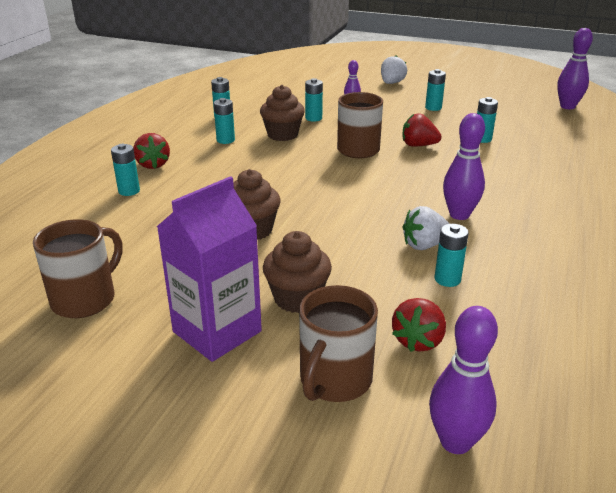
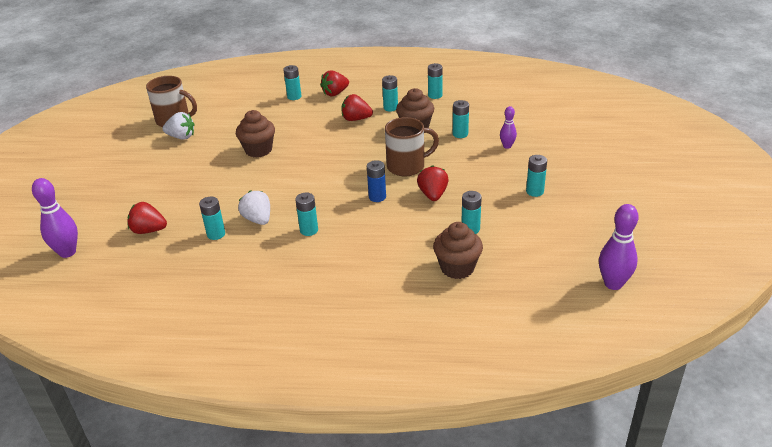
camera: 75 degrees right, 5 degrees up
purple carton [157,176,262,362] -> none
brown cupcake [263,231,332,313] -> brown cupcake moved to [433,222,483,279]
brown mug [299,285,378,402] -> none
white strawberry [381,56,407,84] -> white strawberry moved to [162,112,195,140]
purple bowling pin [443,113,485,220] -> turquoise battery [295,193,318,236]
none -> red strawberry [342,94,373,121]
none -> blue battery [367,160,386,202]

